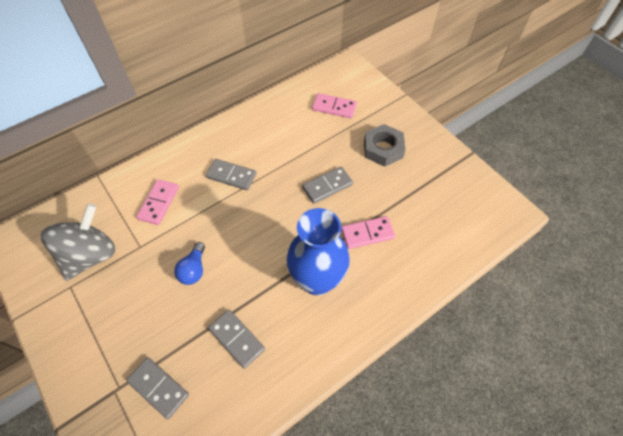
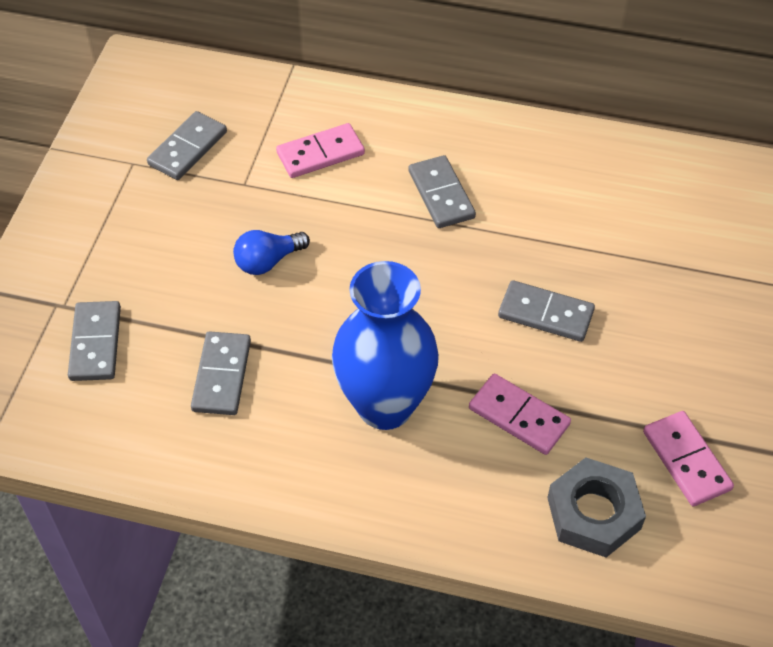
camera: 50 degrees right, 5 degrees down
grey spinning top [41,204,115,281] -> grey domino [147,111,227,180]
pink domino [312,93,357,118] -> pink domino moved to [643,411,734,506]
grey nut [364,124,406,167] -> grey nut moved to [547,458,646,558]

